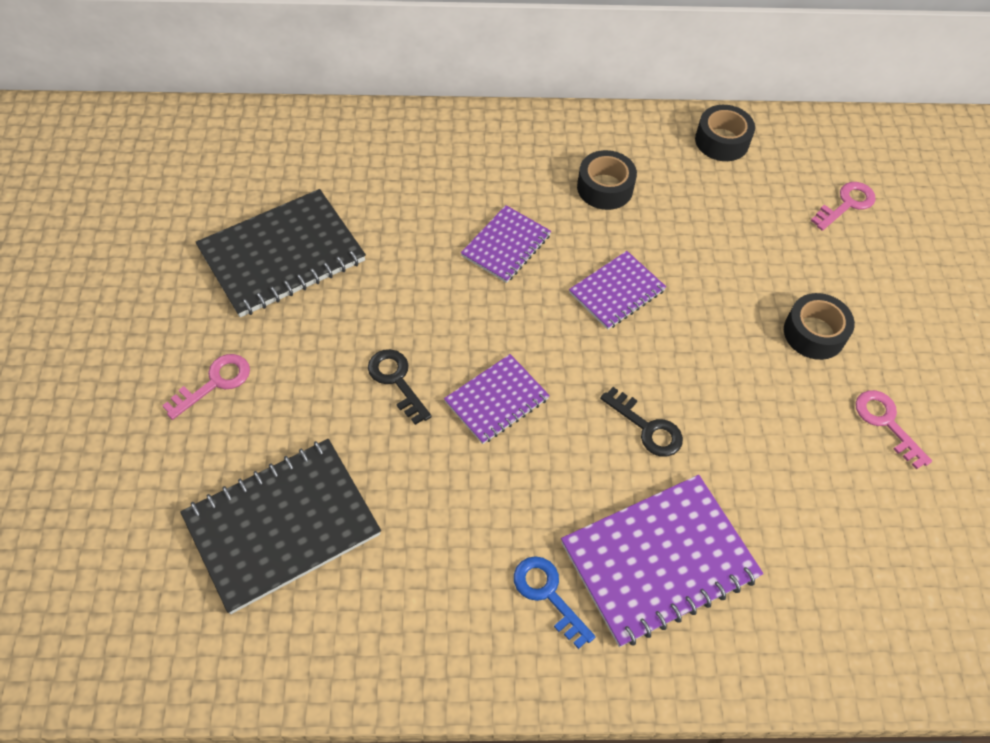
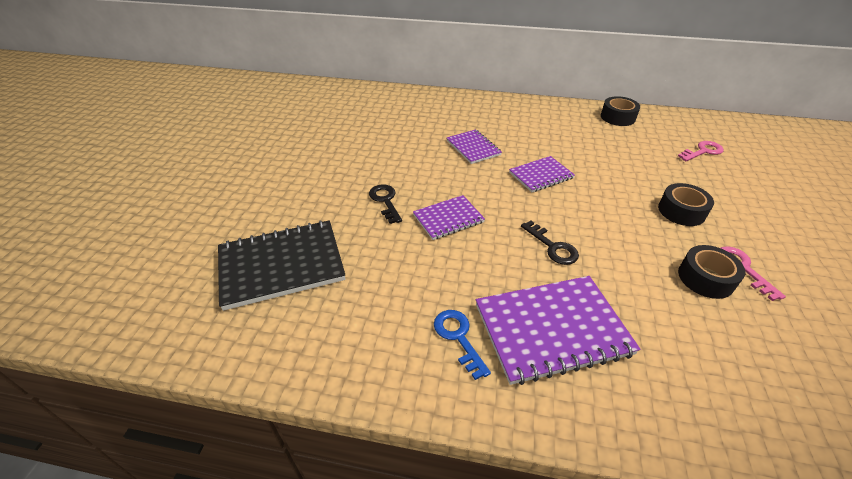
camera: 15 degrees right, 15 degrees down
pink key [162,354,250,420] -> none
black notebook [196,189,366,317] -> none
purple notebook [461,205,551,283] -> purple notebook turned 75 degrees counterclockwise [447,129,502,164]
black tape [577,150,637,210] -> black tape moved to [678,245,745,299]

